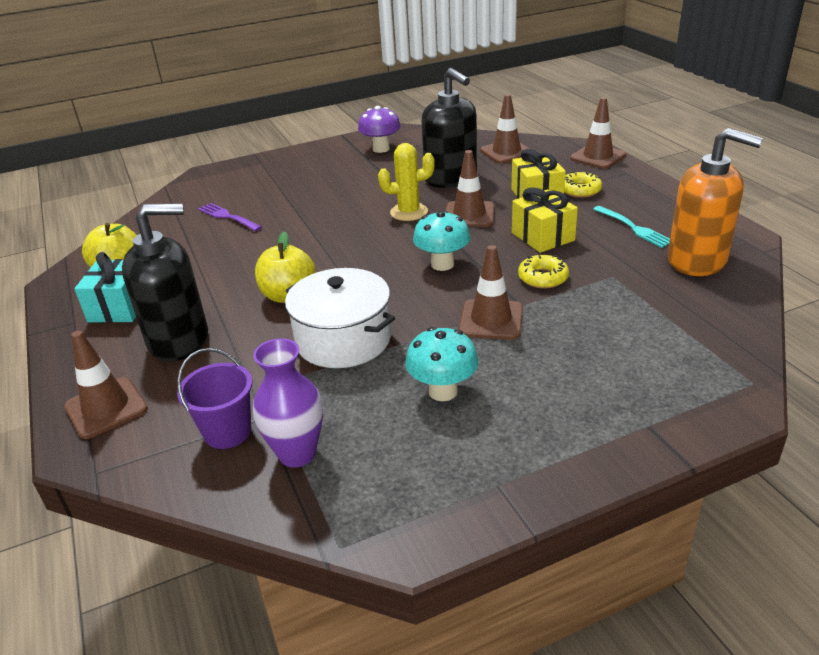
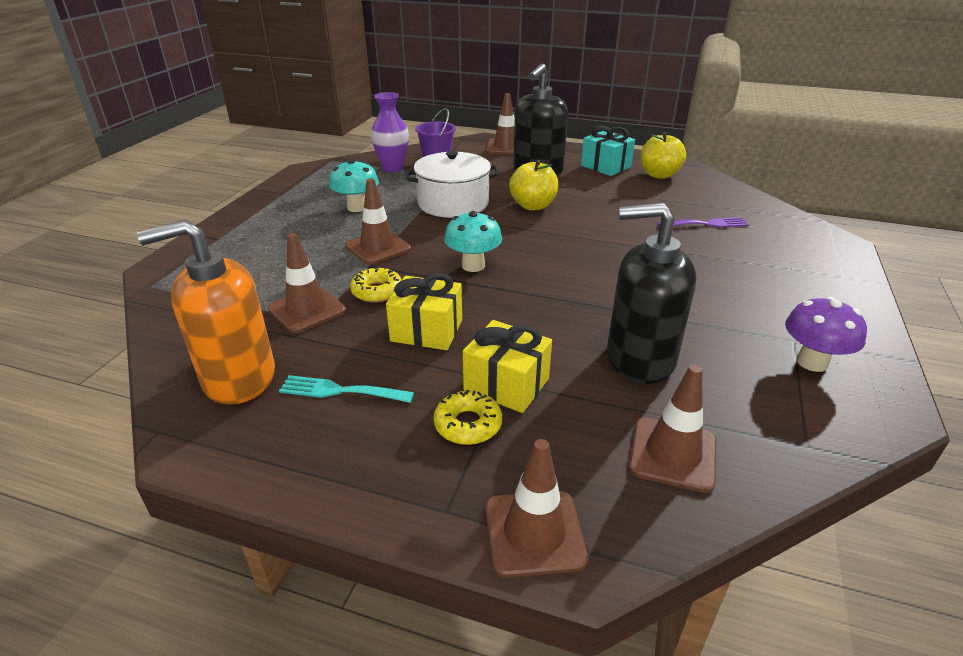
camera: 130 degrees right, 0 degrees up
yellow cactus [378,143,435,221] -> none
brown traffic cone [446,150,494,227] -> brown traffic cone moved to [268,233,346,333]

